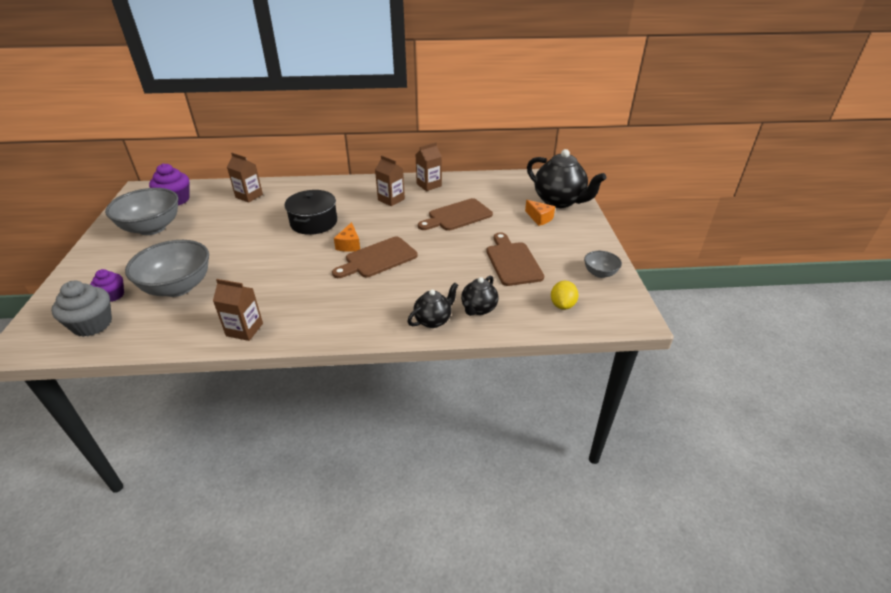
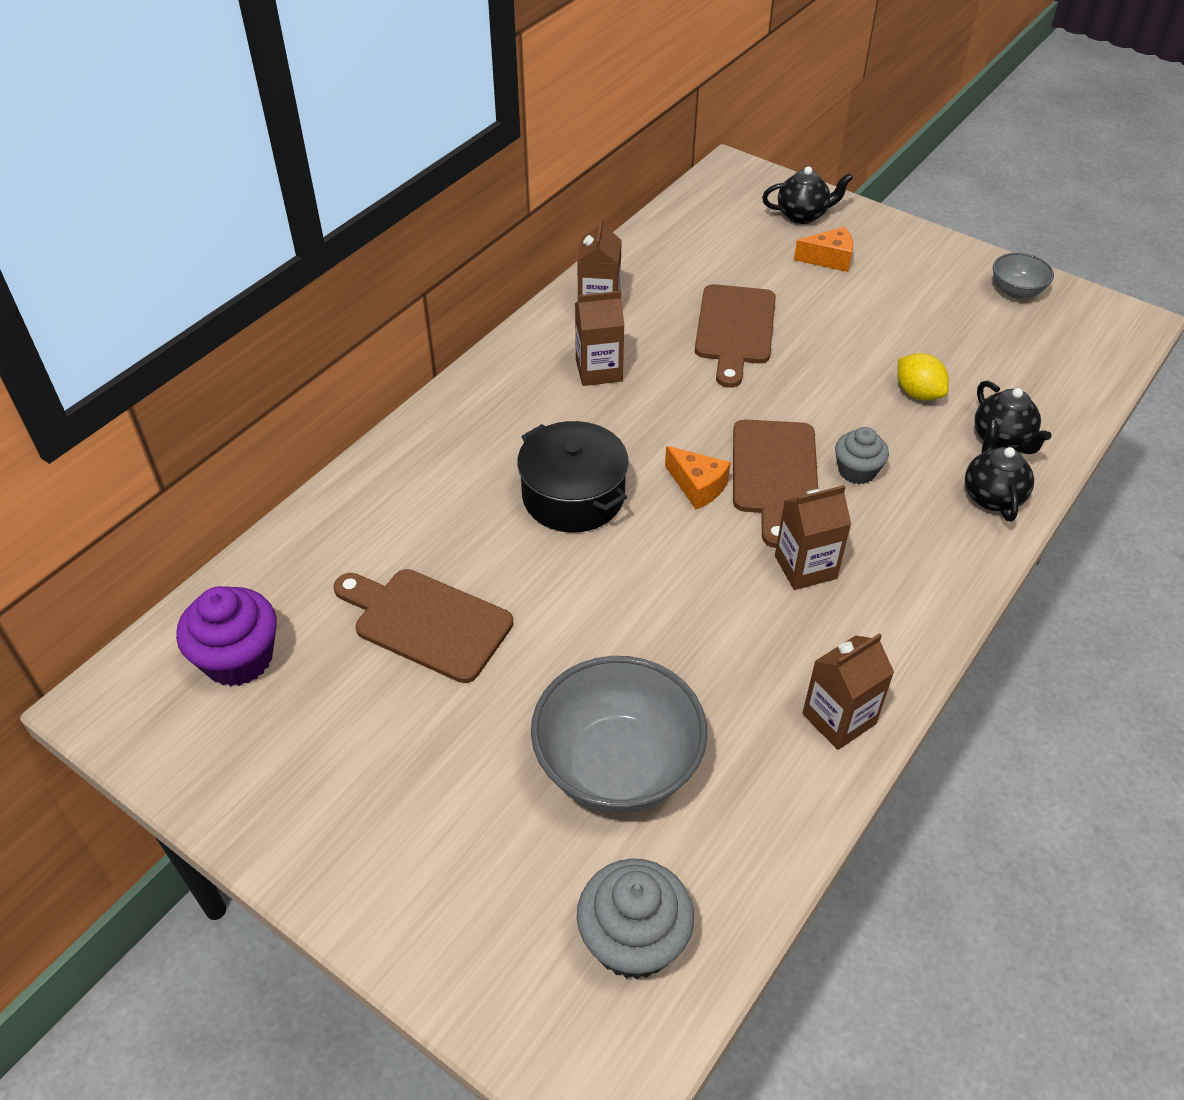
camera: 50 degrees left, 10 degrees up
purple cupcake [90,269,124,302] -> none
grey bowl [105,188,178,235] -> none
brown carton [227,153,263,203] -> brown carton moved to [775,485,851,590]
brown cutting board [486,232,544,286] -> brown cutting board moved to [334,569,513,683]
black teapot [527,149,606,208] -> black teapot [762,166,853,224], size x0.54
yellow lemon [551,281,579,310] -> yellow lemon moved to [897,353,949,401]
none -> grey cupcake [835,427,889,484]

